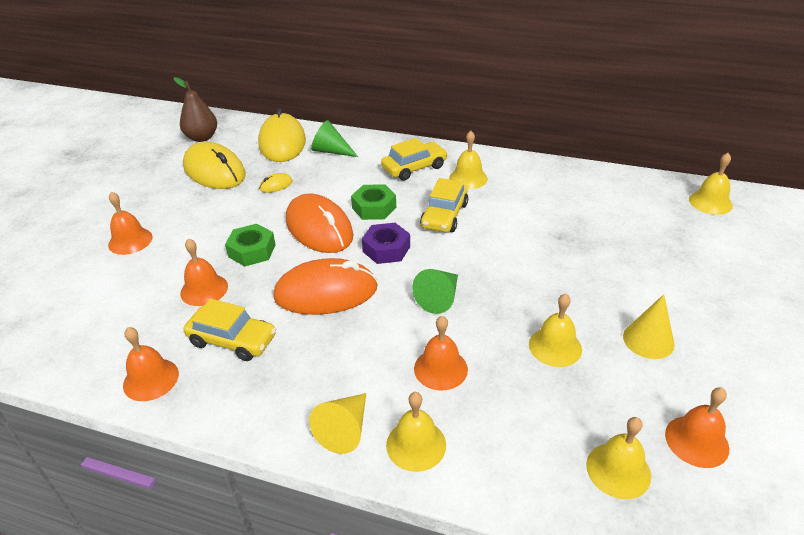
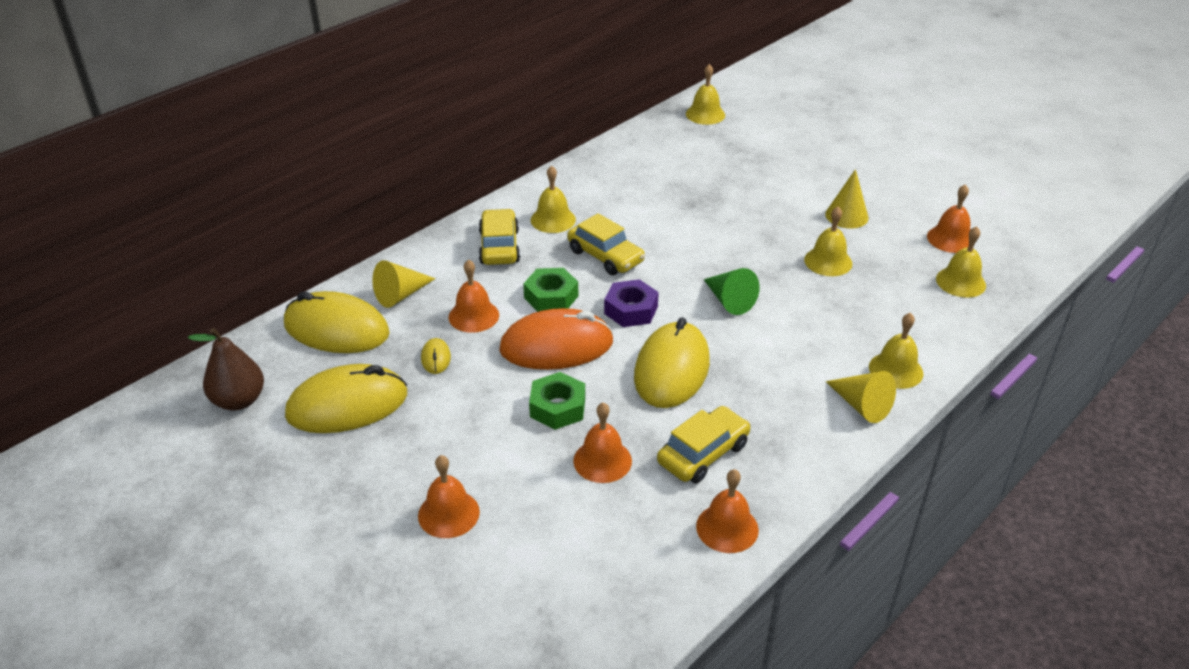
camera: 65 degrees left, 0 degrees up
orange mouse [273,258,378,315] -> yellow mouse [634,317,710,408]
green cone [311,120,358,157] -> yellow cone [372,260,436,308]
orange bell [414,316,468,391] -> orange bell moved to [449,259,499,333]

